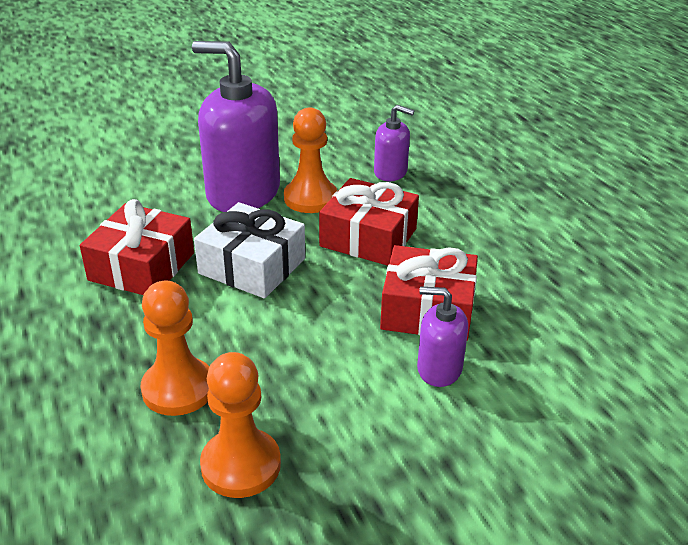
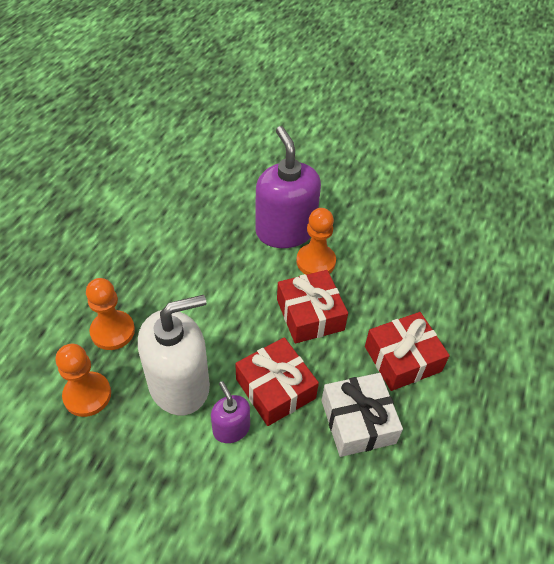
camera: 45 degrees right, 15 degrees up
red gift [80,199,194,295] -> red gift moved to [365,312,450,391]
white gift [194,202,305,298] -> white gift moved to [322,373,403,457]
purple soap dispenser [374,105,414,181] -> none
none -> white soap dispenser [138,295,210,415]

